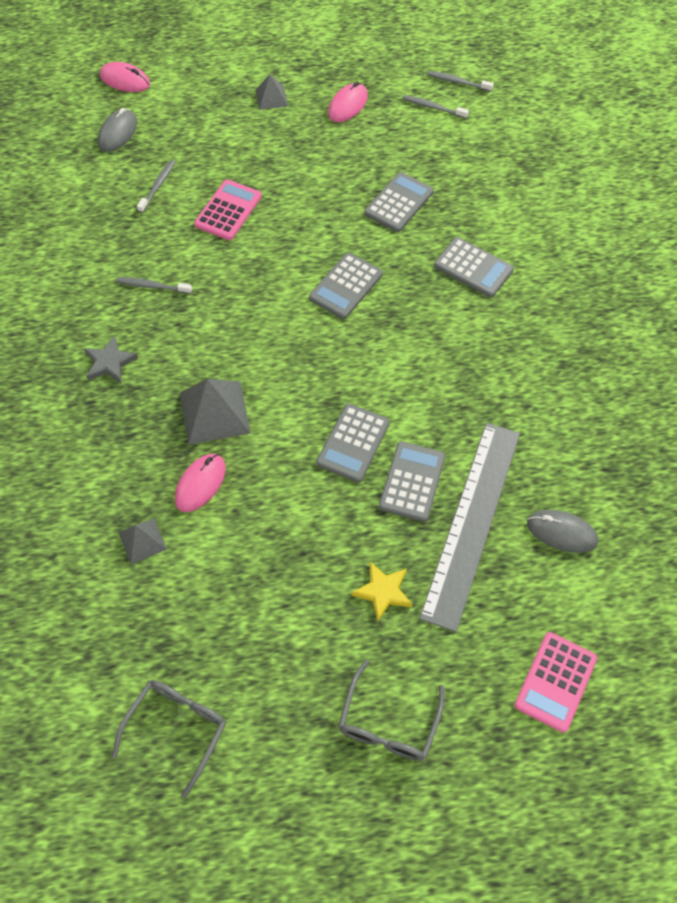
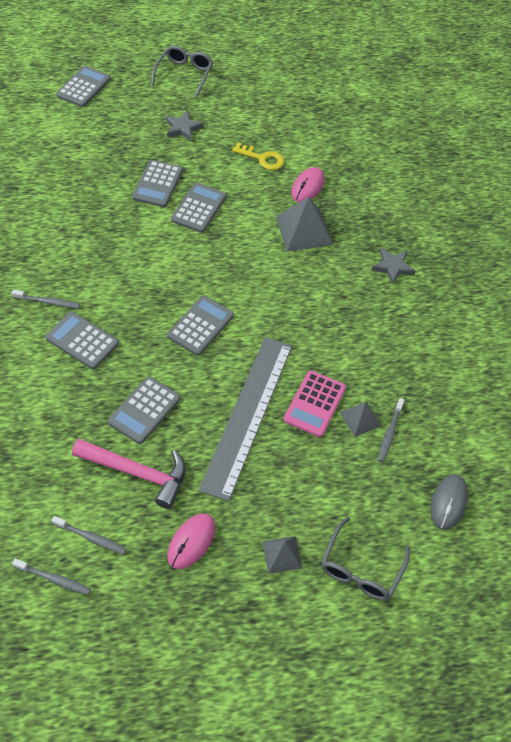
camera: 175 degrees right, 5 degrees down
pink mouse [100,62,150,92] -> none
grey glasses [112,680,226,798] -> grey glasses moved to [321,517,410,601]
grey toothbrush [116,277,192,294] -> grey toothbrush moved to [11,290,80,309]
grey pyramid [118,518,167,564] -> grey pyramid moved to [340,402,382,437]
yellow star [351,562,412,622] -> grey star [166,111,204,141]
grey ruler [419,423,520,632] -> grey ruler moved to [199,337,292,501]
pink calculator [515,632,597,733] -> grey calculator [56,66,111,107]
grey mouse [527,510,598,553] -> none
none -> pink hammer [72,439,185,509]
none -> yellow key [232,143,284,170]

